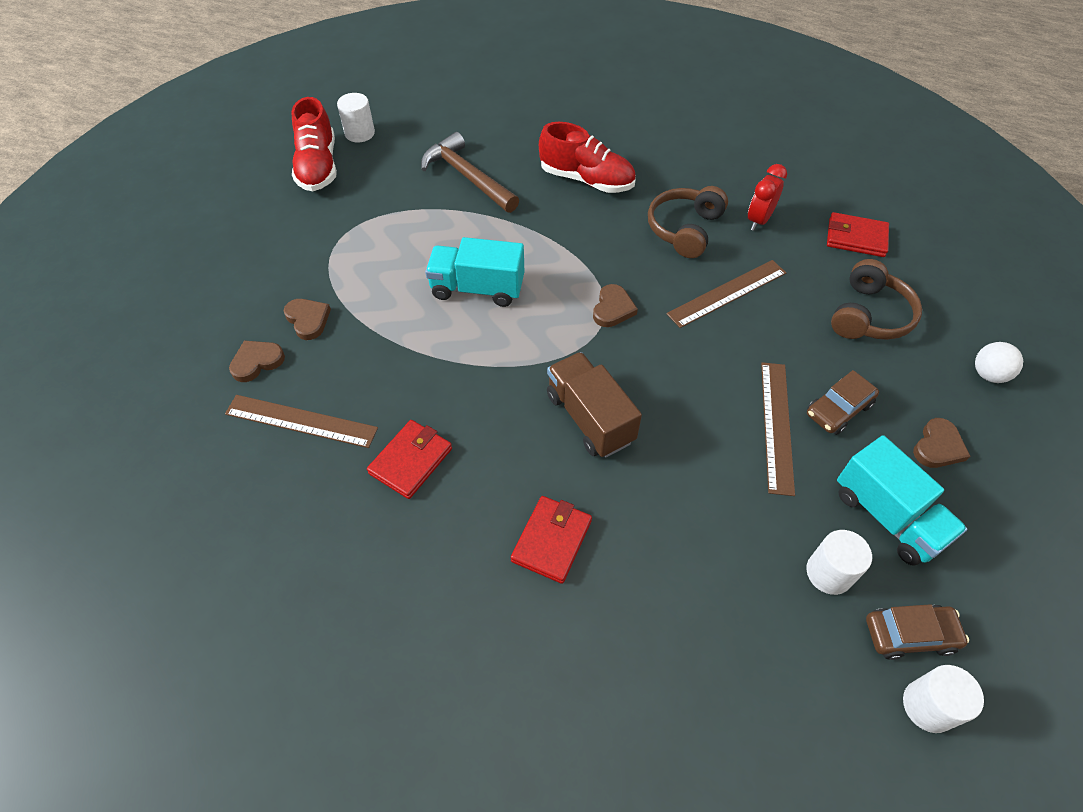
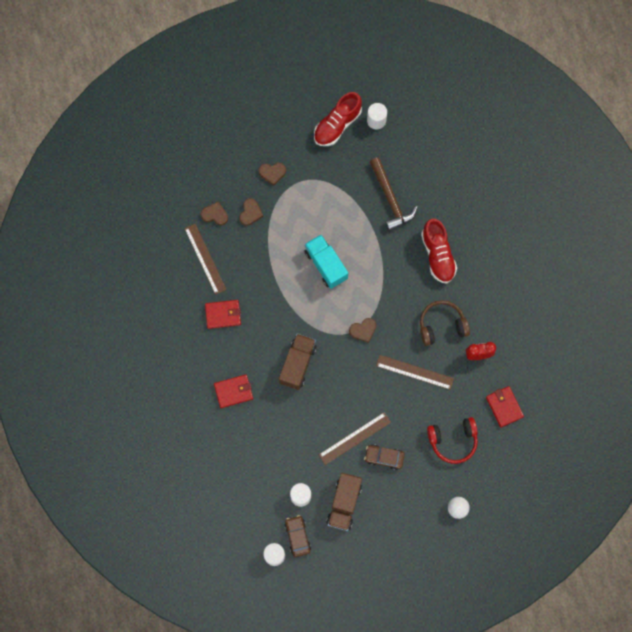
camera: 50 degrees right, 20 degrees up
brown hammer [421,132,519,213] -> brown hammer turned 150 degrees clockwise [370,157,418,231]
brown headphones [831,259,922,340] -> red headphones [427,417,478,464]
turquoise truck [837,435,967,566] -> brown truck [326,473,362,531]
brown car [866,604,969,660] -> brown car turned 150 degrees counterclockwise [285,515,311,557]
brown heart [913,418,970,468] -> brown heart moved to [259,163,286,186]

